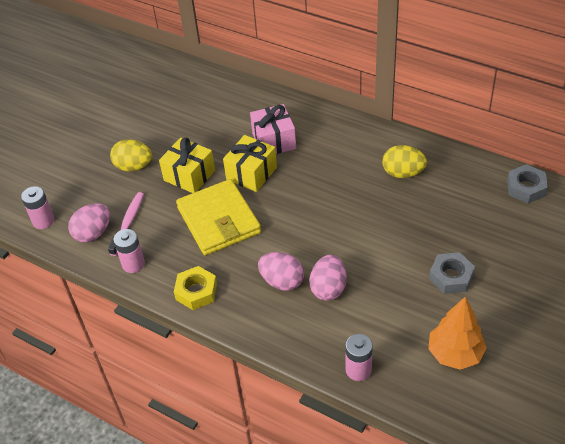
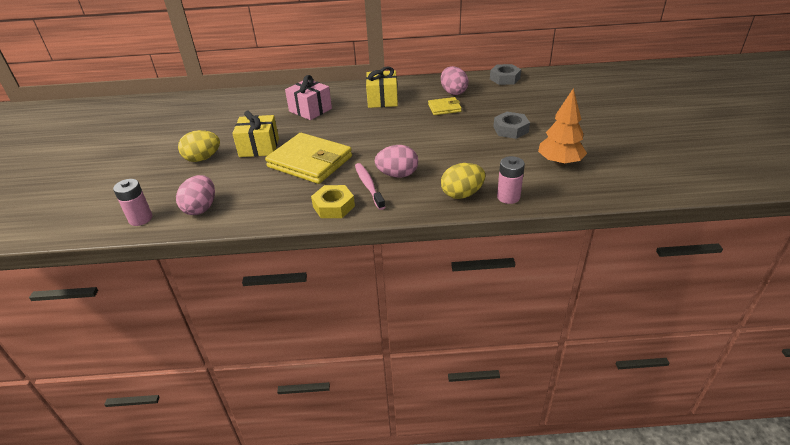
camera: 35 degrees left, 10 degrees down
pink toothbrush [108,192,144,256] -> pink toothbrush moved to [355,163,385,210]
pink battery [113,229,145,273] -> none
yellow gift [223,135,277,192] -> yellow gift moved to [366,67,398,108]
pink egg [309,255,347,301] -> pink egg moved to [441,66,468,95]
yellow egg [382,145,427,178] -> yellow egg moved to [441,163,485,199]
none -> yellow wallet [428,97,462,115]

